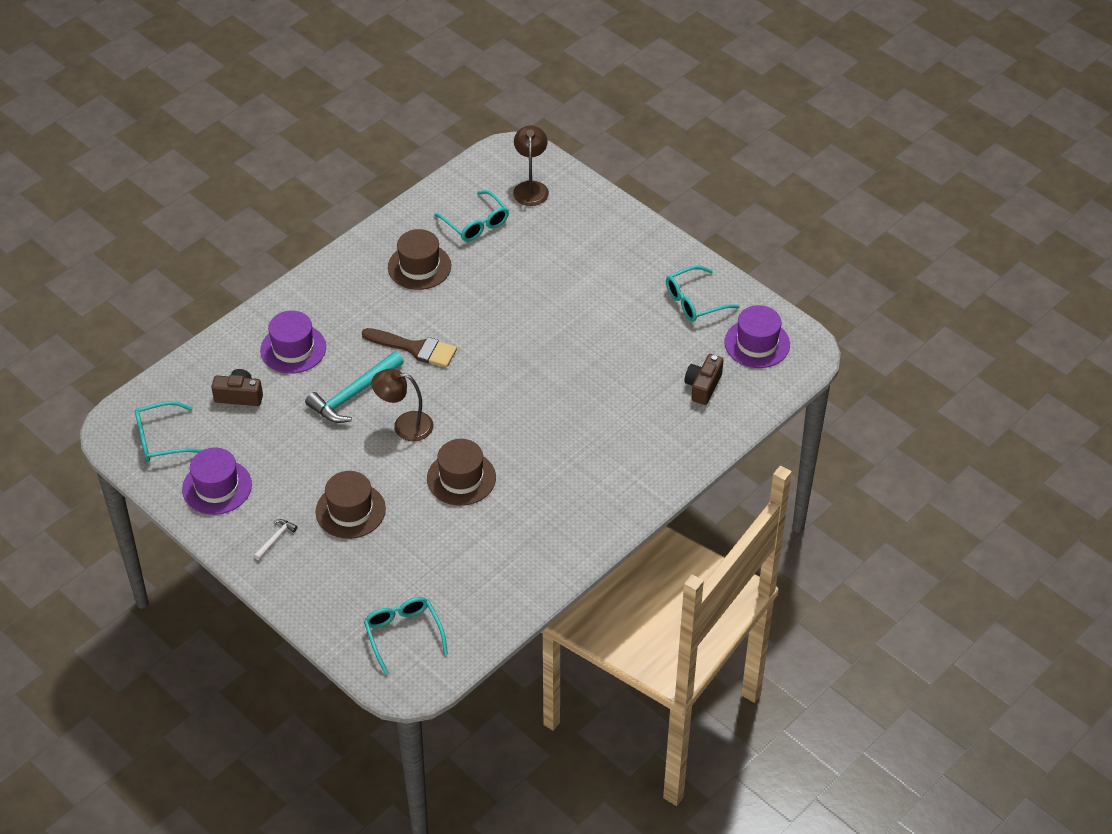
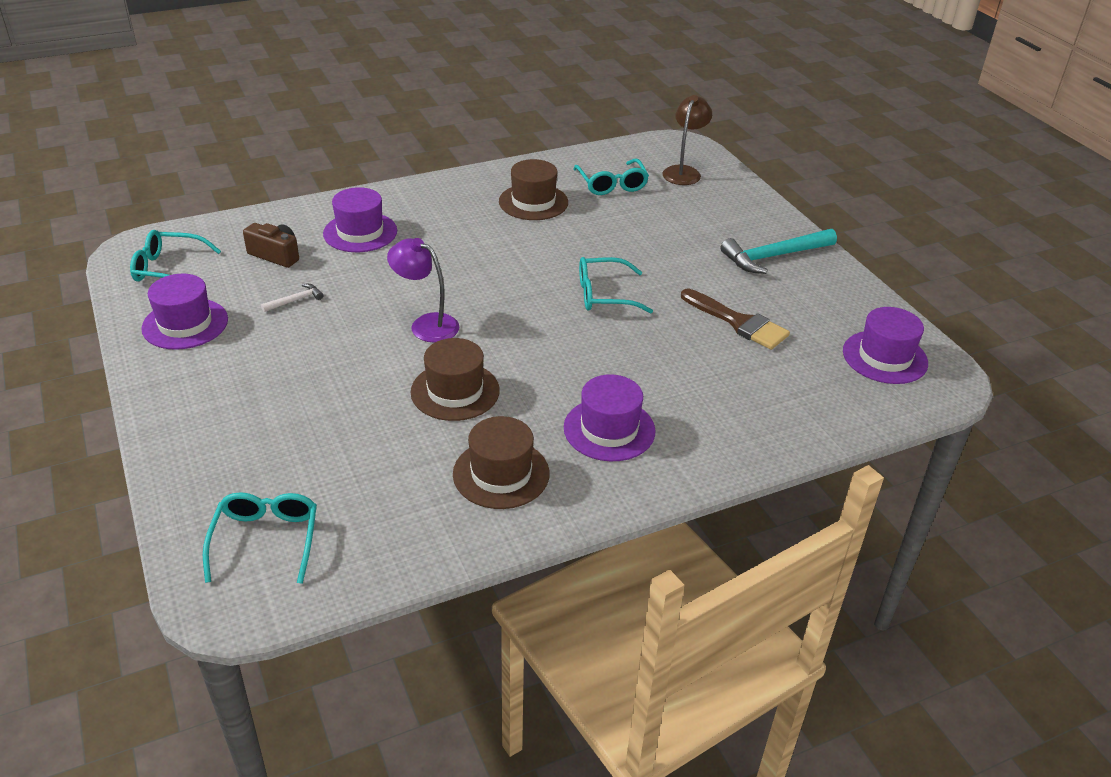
camera: 20 degrees right, 10 degrees down
white hammer [254,519,297,560] -> white hammer moved to [261,284,323,312]
turquoise hammer [305,351,404,423] -> turquoise hammer moved to [720,229,837,274]
brown hat [316,471,386,539] -> brown hat moved to [453,416,550,509]
brown brush [362,328,457,368] -> brown brush moved to [681,289,790,350]
brown lamp [371,368,434,441] -> purple lamp [387,238,459,342]
turquoise glasses [666,266,740,322] -> turquoise glasses moved to [579,257,653,314]
brown camera [685,354,723,405] -> none
none -> purple hat [564,374,656,461]

